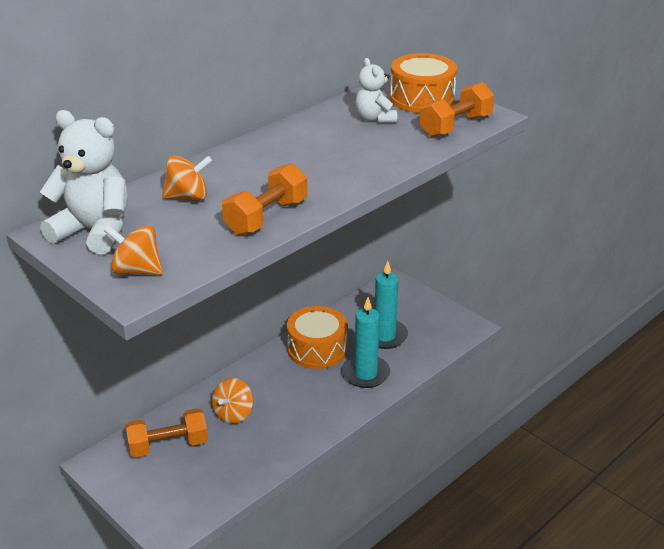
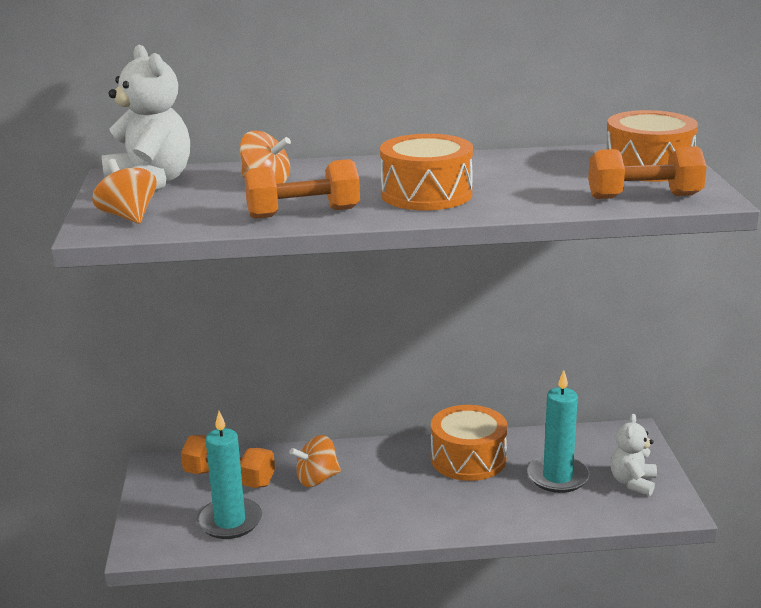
camera: 40 degrees right, 10 degrees down
turquoise candle [342,297,390,388] -> turquoise candle moved to [197,411,262,539]
white teddy bear [355,58,397,123] -> white teddy bear moved to [611,414,657,496]
none -> orange drum [380,134,473,210]

